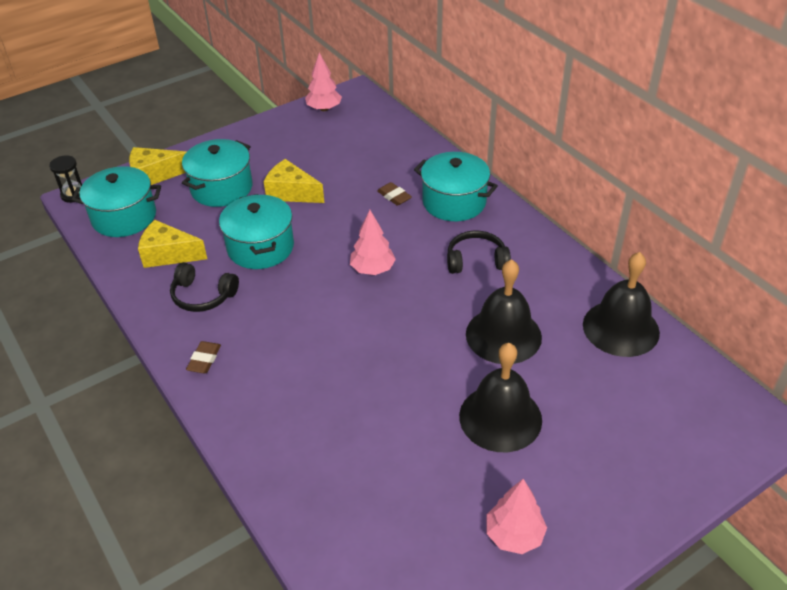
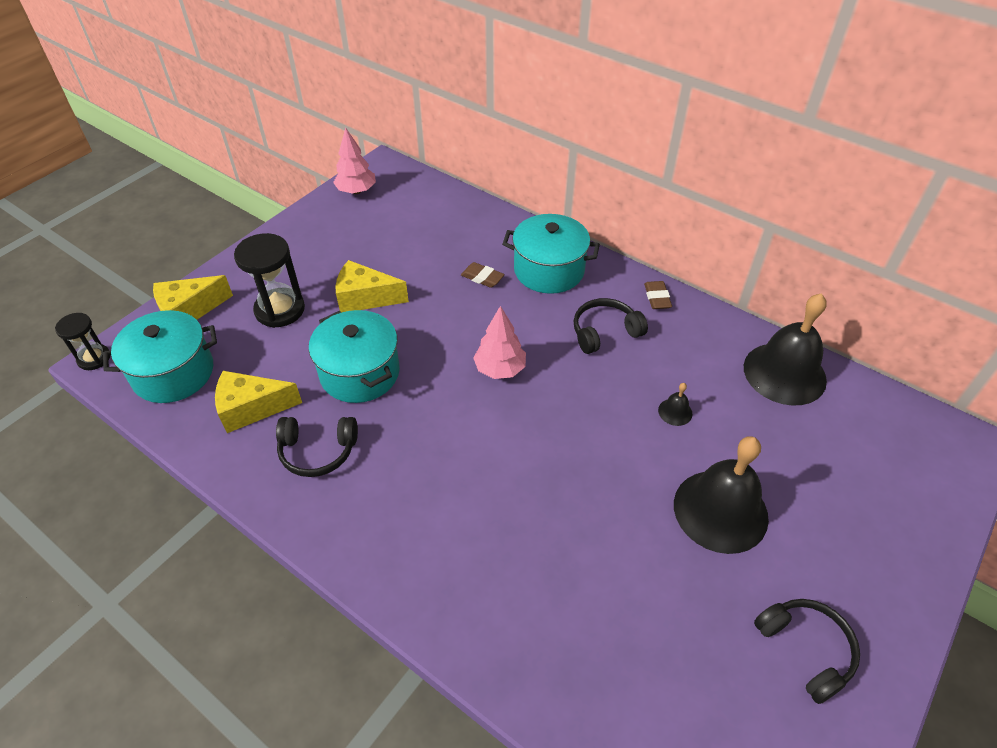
camera: 20 degrees left, 5 degrees up
turquoise pot [182,139,252,207] -> black hourglass [234,233,305,328]
brown eraser [186,341,221,373] -> brown eraser moved to [644,281,672,309]
black bell [466,259,542,364] -> black bell [658,383,692,426], size x0.40
pink tree [486,479,547,554] -> black headphones [754,599,860,704]

